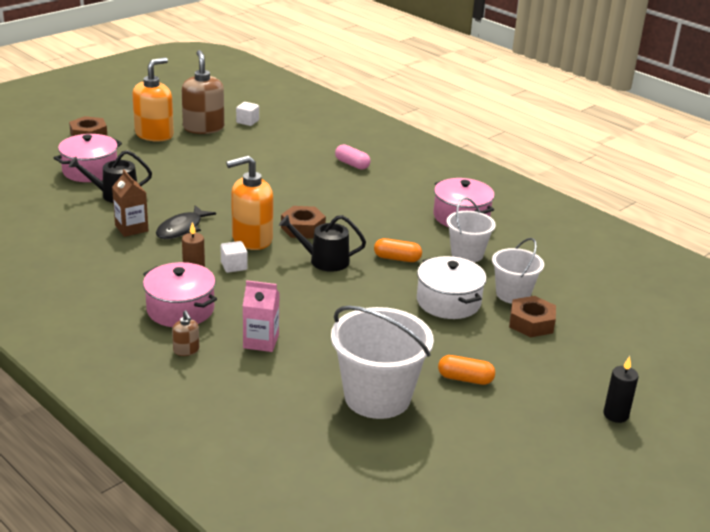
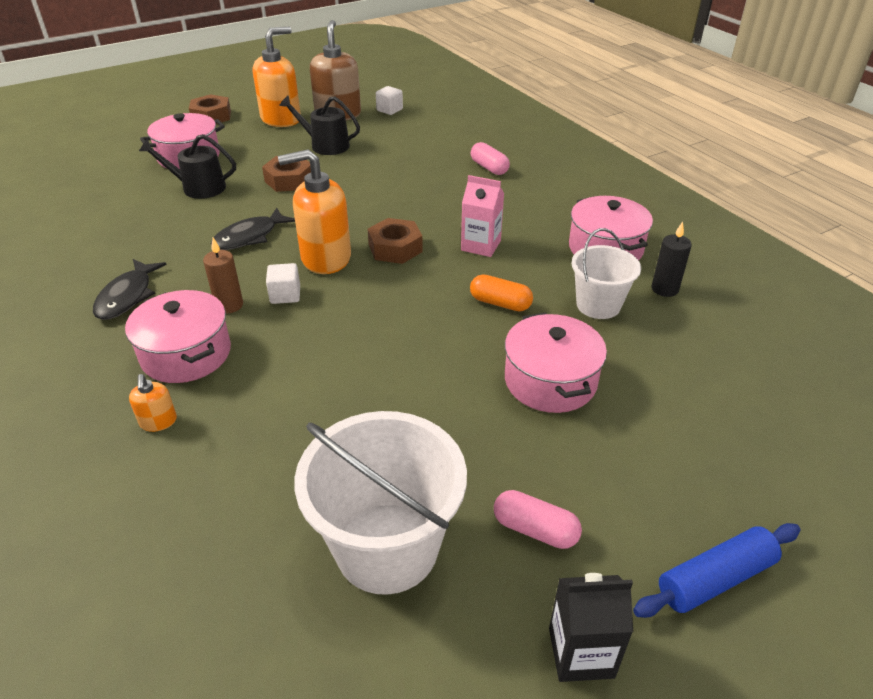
camera: 15 degrees right, 10 degrees up
brown carton [112,169,148,237] -> none
brown soap dispenser [172,310,199,356] -> orange soap dispenser [129,374,177,432]
pink carton [243,280,280,352] -> pink carton moved to [461,175,504,257]
black watering can [279,215,366,272] -> black watering can moved to [279,95,360,155]
white pot [417,256,487,319] -> pink pot [505,312,607,413]
orange capsule [438,355,495,385] -> pink capsule [494,490,582,549]
white bucket [492,238,544,304] -> none
brown nut [509,296,556,337] -> brown nut moved to [262,156,311,192]
black candle [603,356,639,423] -> black candle moved to [652,222,692,297]
none -> black fish [93,259,167,320]
none -> black carton [549,573,633,682]
none -> blue rolling pin [633,523,800,618]

